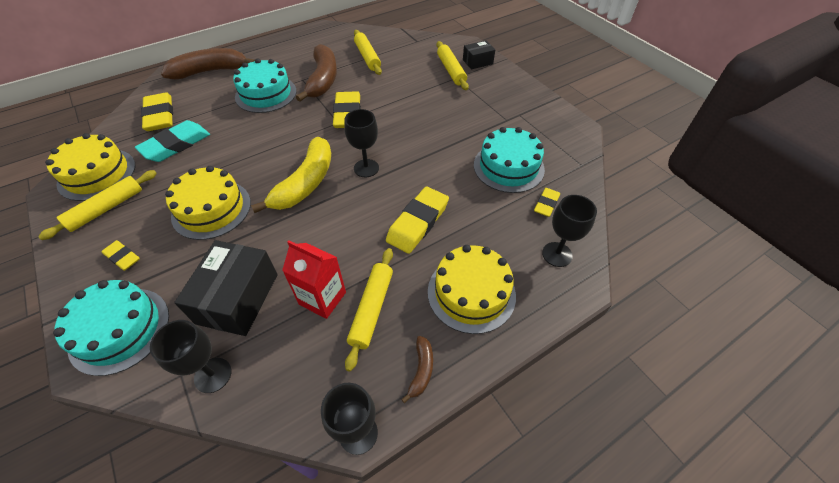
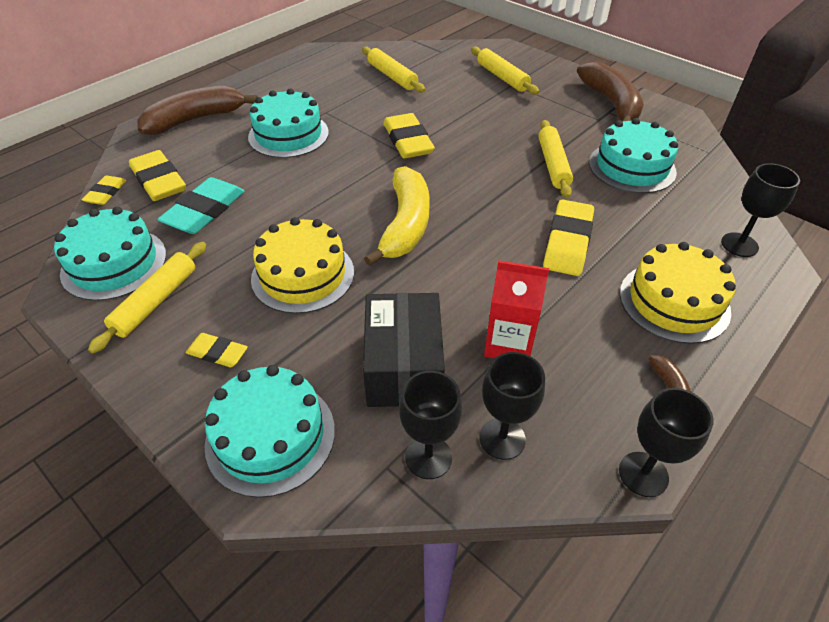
camera: 15 degrees left, 5 degrees down
yellow cake [45,133,136,201] -> turquoise cake [54,207,166,301]
brown banana [296,44,337,102] -> brown banana moved to [577,61,644,122]
black goblet [344,109,379,177] -> black goblet moved to [479,352,545,460]
yellow rolling pin [345,248,393,372] -> yellow rolling pin moved to [538,120,573,198]
black box [463,41,495,69] -> none
yellow eraser [534,188,560,217] -> yellow eraser moved to [82,175,126,205]

